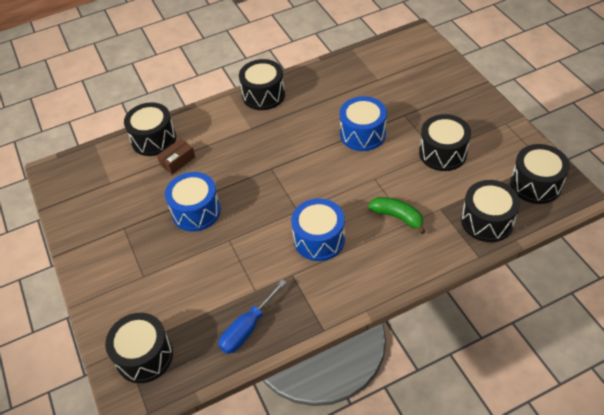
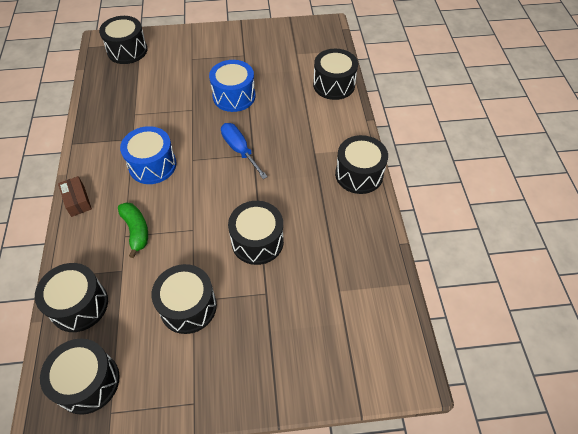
camera: 105 degrees right, 5 degrees up
brown box [157,138,195,174] -> brown box moved to [58,176,92,217]
blue screwdriver [219,280,287,354] -> blue screwdriver moved to [221,123,268,179]
blue drum [340,96,387,151] -> black drum [228,201,284,265]
green banana [368,197,426,234] -> green banana turned 75 degrees counterclockwise [118,202,148,258]

